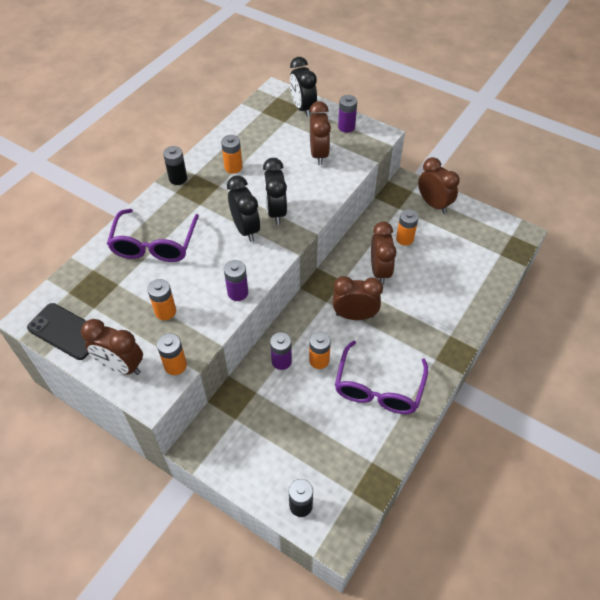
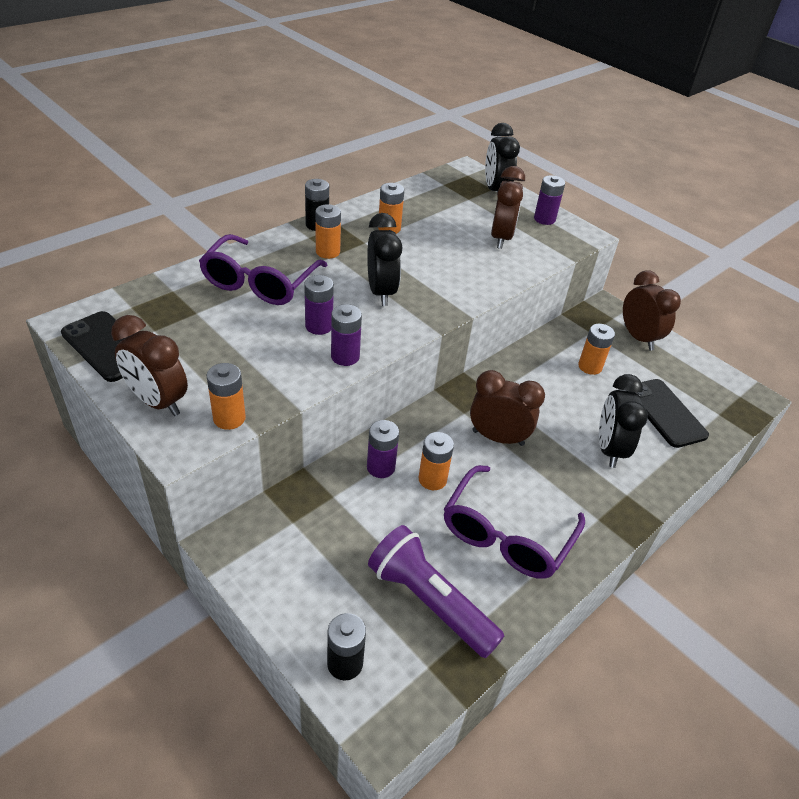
camera: 10 degrees right, 10 degrees down
orange battery [147,279,176,320] -> orange battery moved to [315,204,341,259]
black clock [263,158,287,225] -> black clock moved to [599,374,648,468]
brown clock [371,222,396,285] -> none
none -> purple battery [304,275,334,335]
none -> purple flashlight [368,525,504,658]
none -> black phone [629,379,709,448]

